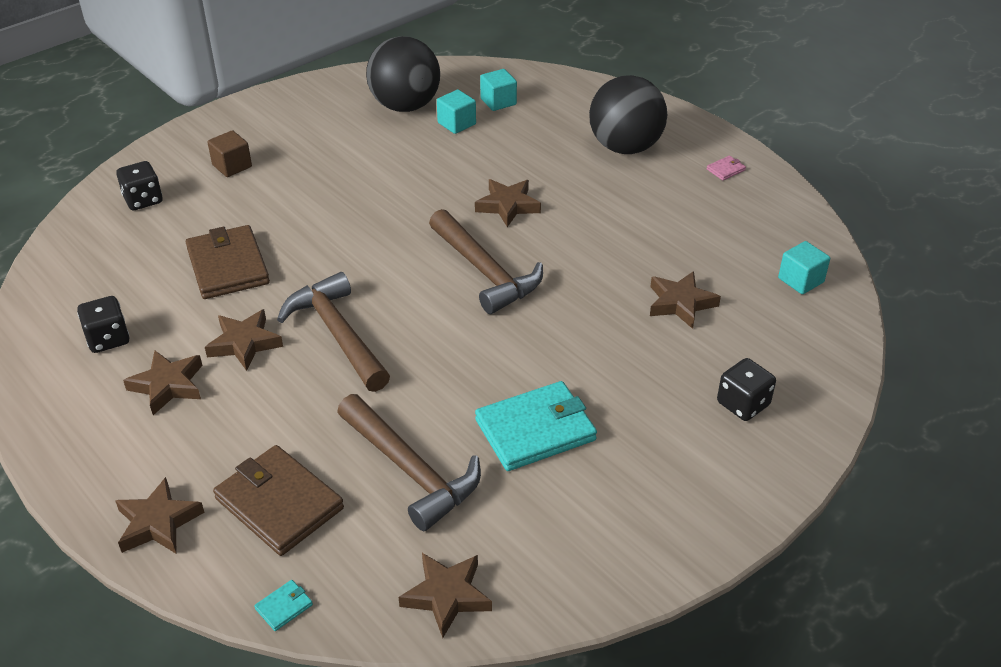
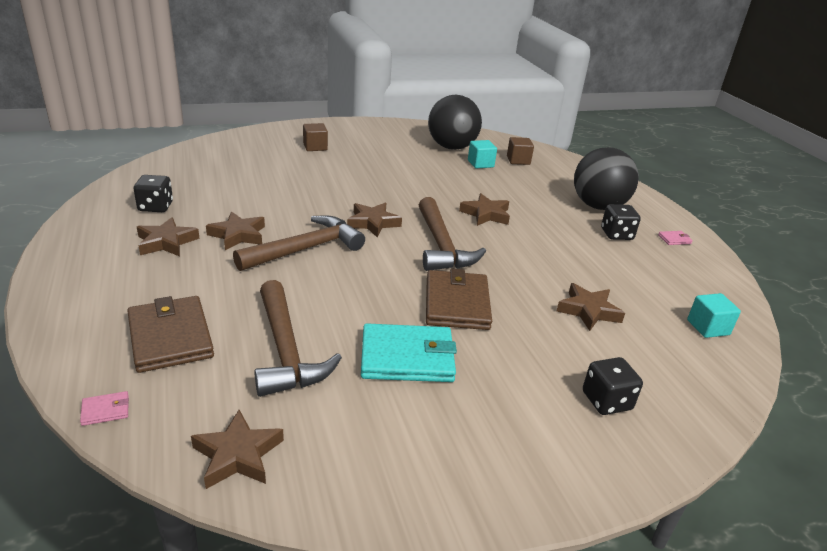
camera: 20 degrees right, 10 degrees down
brown star [115,477,205,553] -> brown star moved to [347,203,402,238]
black dice [116,161,163,210] -> black dice moved to [601,204,641,240]
brown wallet [186,225,270,299] -> brown wallet moved to [426,269,492,330]
turquoise wallet [254,580,313,631] -> pink wallet [80,391,129,426]
brown hammer [277,272,390,392] -> brown hammer turned 60 degrees clockwise [233,215,365,271]
turquoise cube [480,69,517,111] -> brown cube [507,137,534,165]

